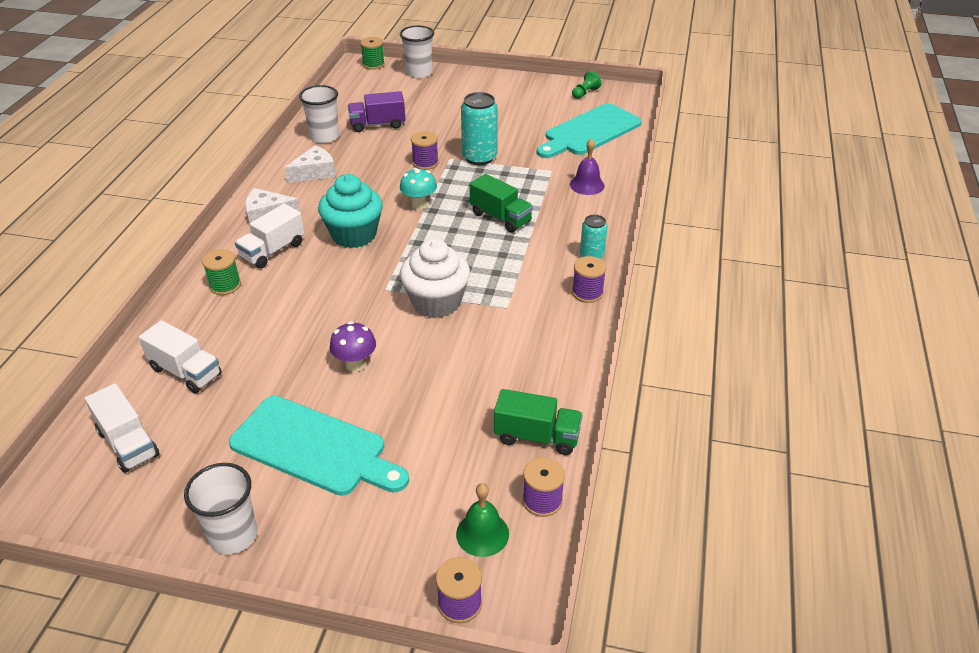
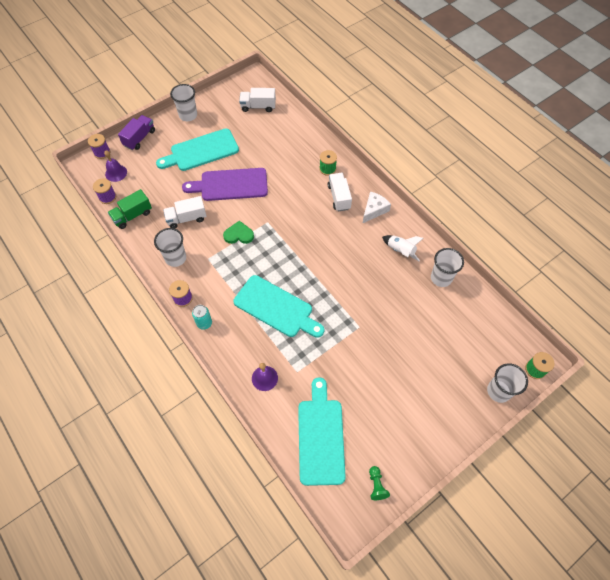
camera: 130 degrees right, 20 degrees up
white truck [139,320,222,393] -> white truck moved to [163,196,207,228]
white cheese [284,145,336,183] -> white rocket [382,235,423,261]
turquoise cupcake [318,174,383,248] -> none
purple mushroom [330,321,376,372] -> purple cutting board [182,168,268,201]
purple truck [348,91,406,132] -> purple truck moved to [118,115,155,150]
turquoise mushroom [400,168,437,210] -> none
white cupcake [400,239,470,318] -> green heart [223,221,254,244]
purple spool [411,131,439,170] -> none
green bell [456,483,509,557] -> purple bell [104,150,127,182]
turquoise can [461,92,498,165] -> none
green truck [470,174,533,233] -> turquoise cutting board [233,275,324,338]
none -> white cup [154,228,186,267]

